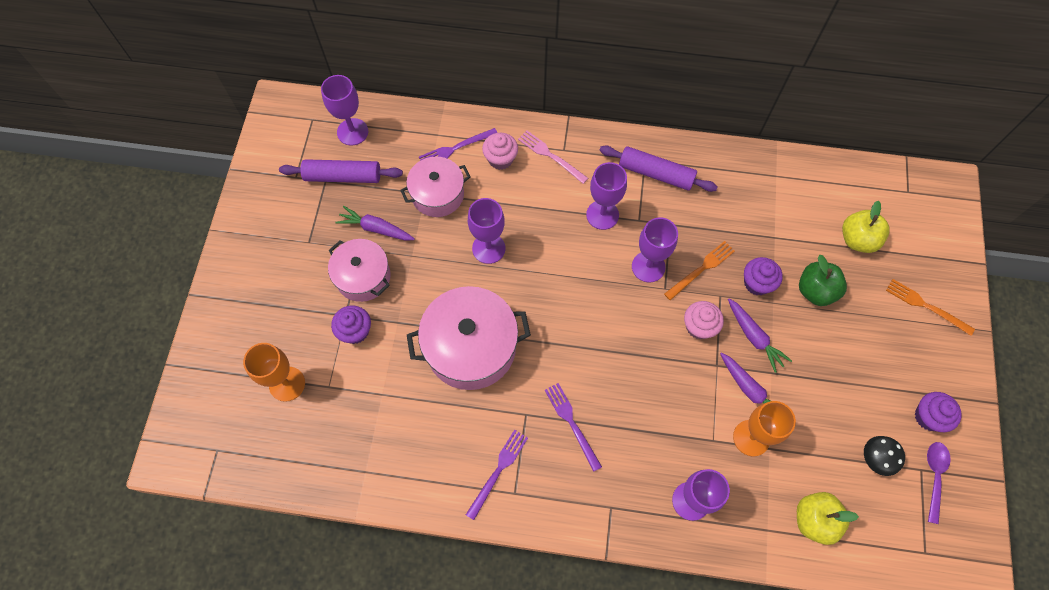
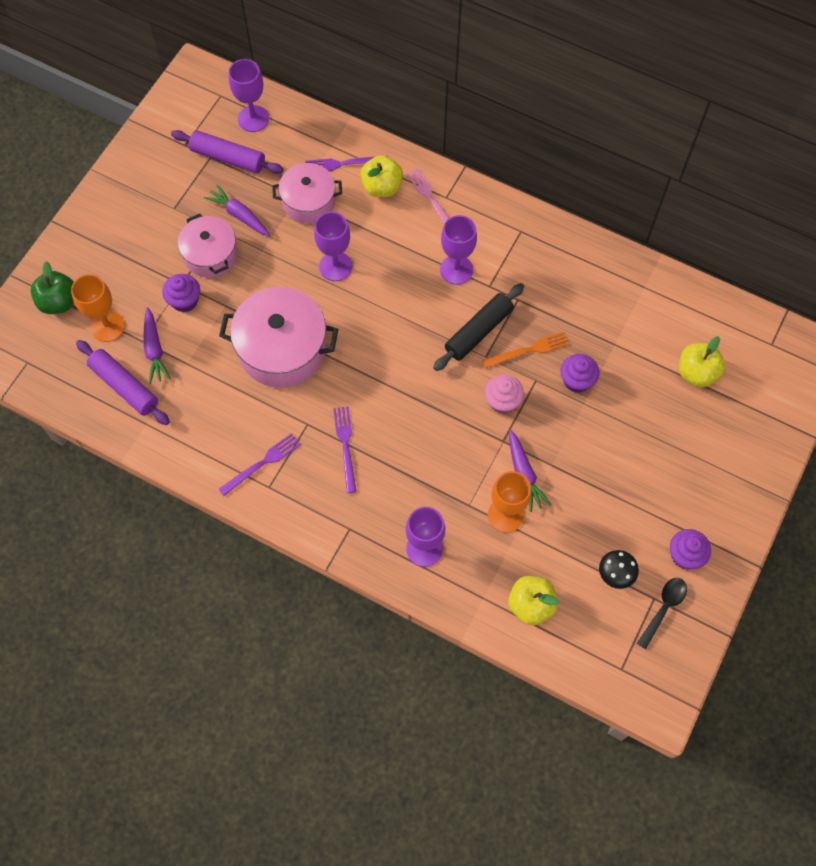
camera: 20 degrees right, 0 degrees up
pink cupcake [482,133,518,170] -> yellow apple [360,155,403,197]
purple rolling pin [599,146,718,192] -> purple rolling pin moved to [76,340,170,425]
purple goblet [632,217,678,283] -> black rolling pin [433,283,524,371]
purple carrot [728,298,792,373] -> purple carrot moved to [143,307,171,384]
green apple [799,255,847,306] -> green apple moved to [31,261,74,314]
orange fork [886,279,975,336] -> none
purple spoon [927,442,951,524] -> black spoon [637,578,687,649]

